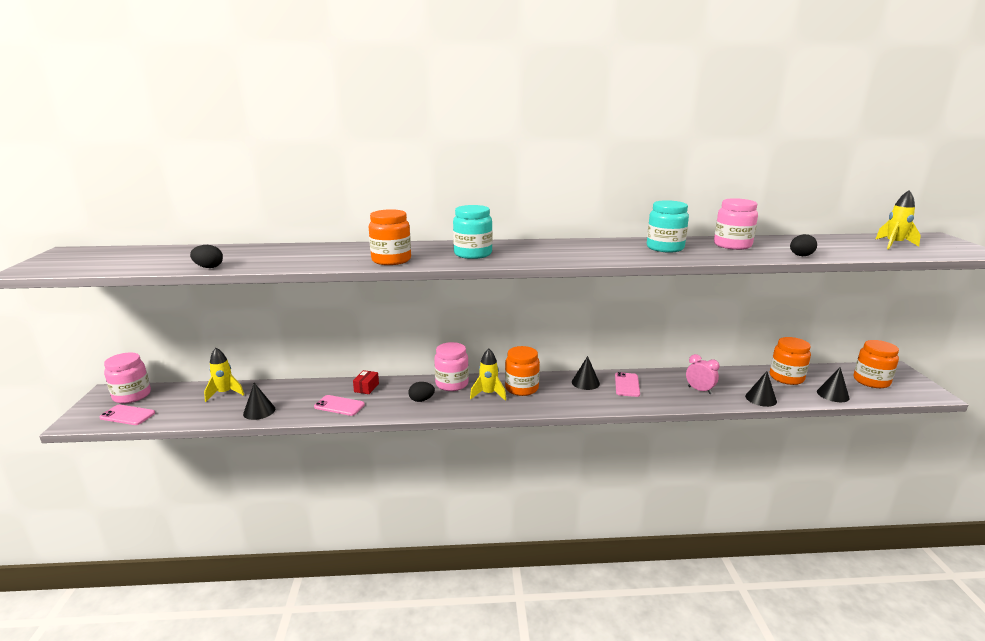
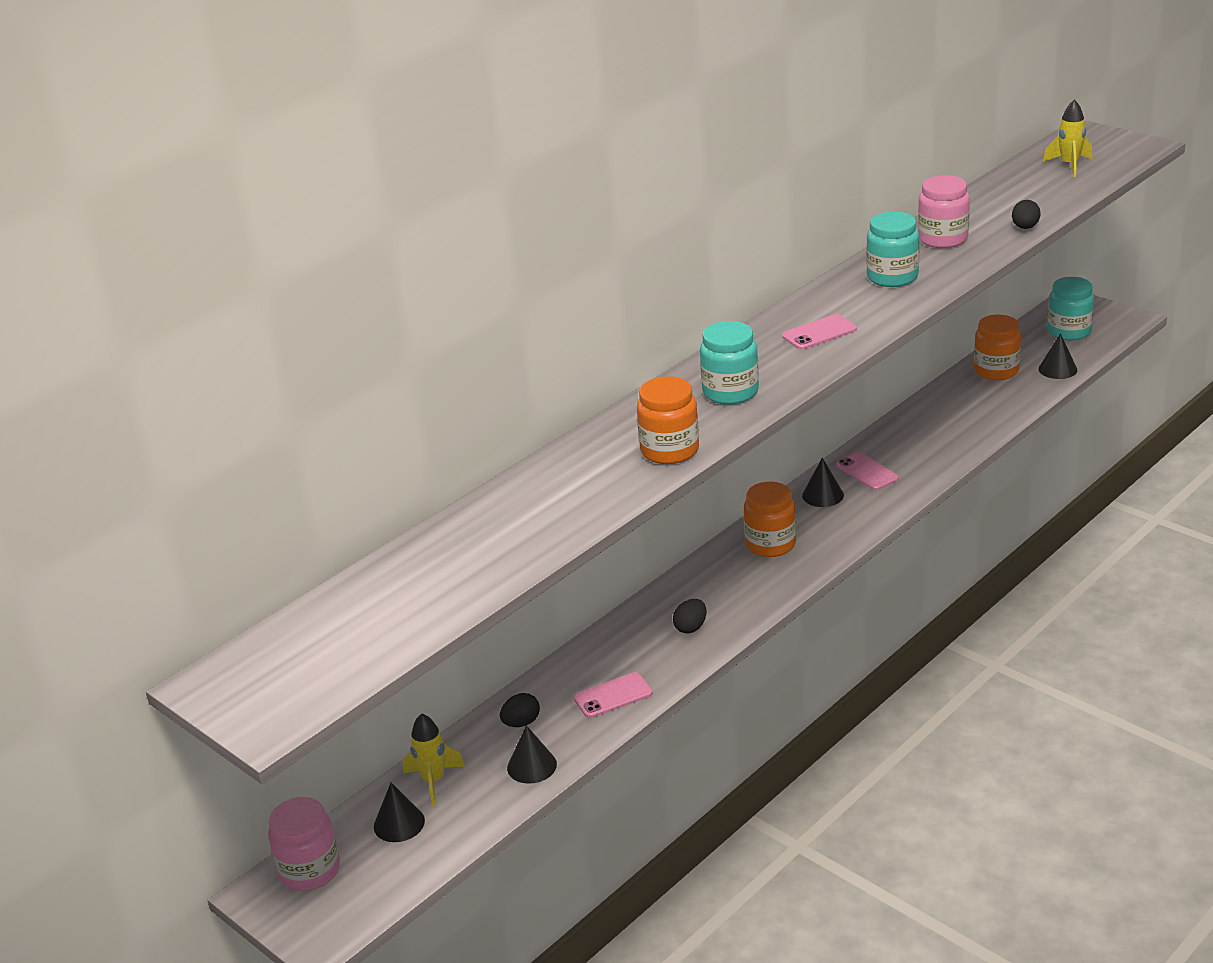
camera: 40 degrees left, 10 degrees up
pink phone [99,405,155,425] -> pink phone moved to [782,314,857,350]
black egg [190,245,223,268] -> black egg moved to [500,693,540,727]
red box [353,370,379,394] -> none
pink jar [434,342,469,391] -> none
yellow rocket [470,348,506,401] -> none
pink clock [686,354,720,394] -> none
black cone [745,371,777,407] -> black cone moved to [374,783,425,842]
orange jar [854,340,899,388] -> turquoise jar [1047,277,1095,341]

